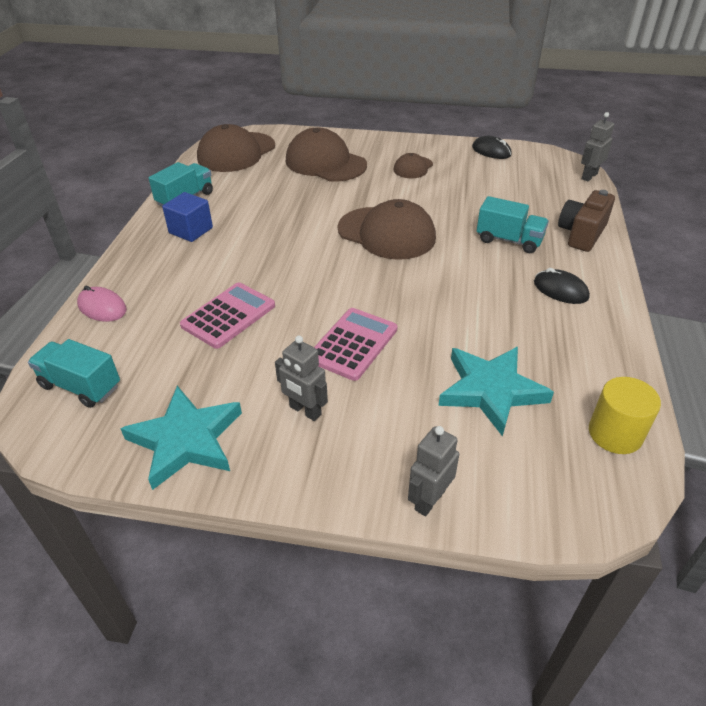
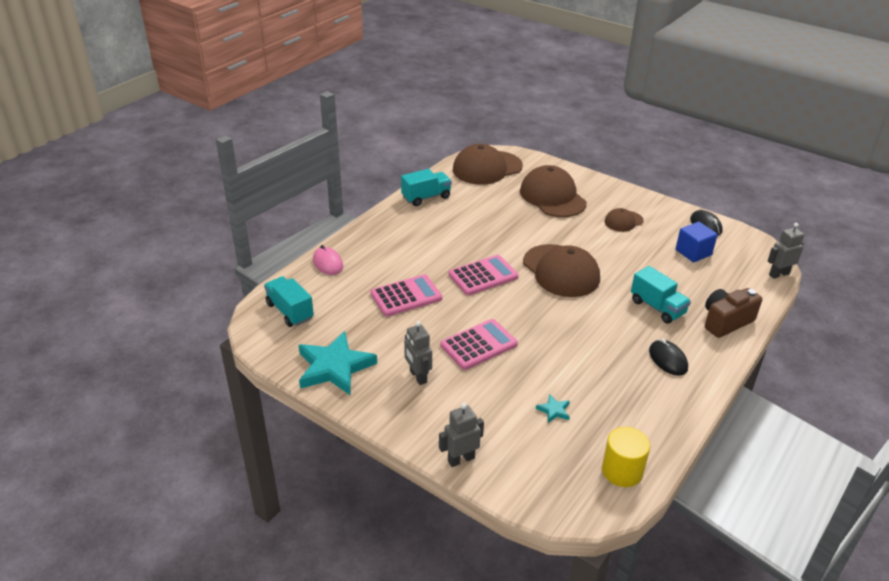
camera: 25 degrees right, 5 degrees down
blue cube [162,192,213,242] -> blue cube moved to [675,222,718,262]
turquoise star [438,347,554,437] -> turquoise star [536,394,570,423], size x0.41
none -> pink calculator [448,255,519,295]

